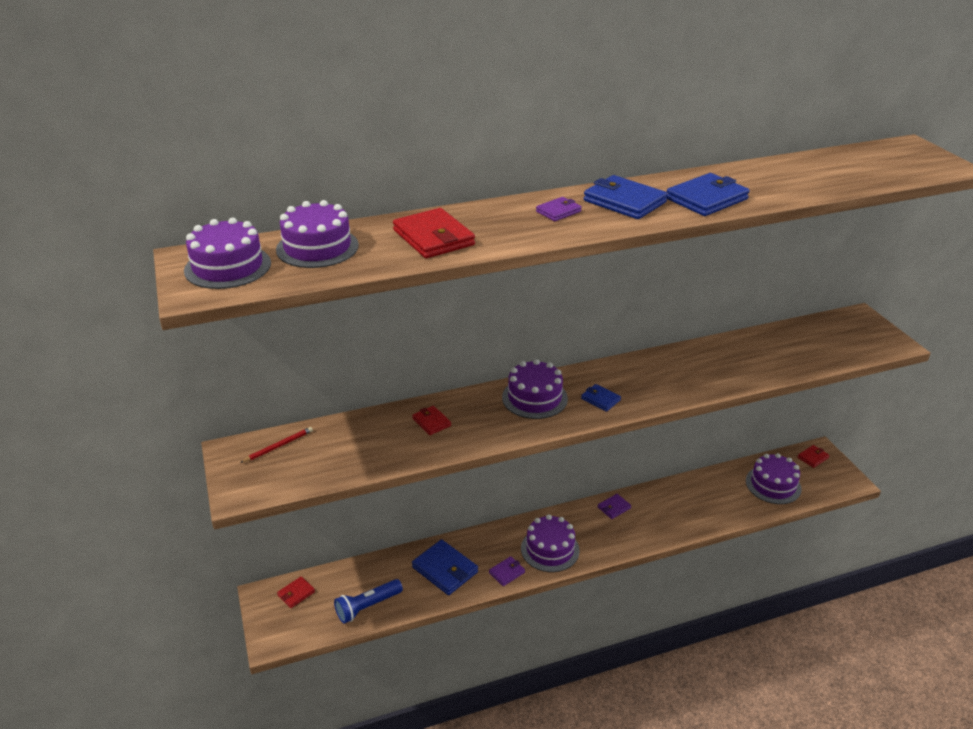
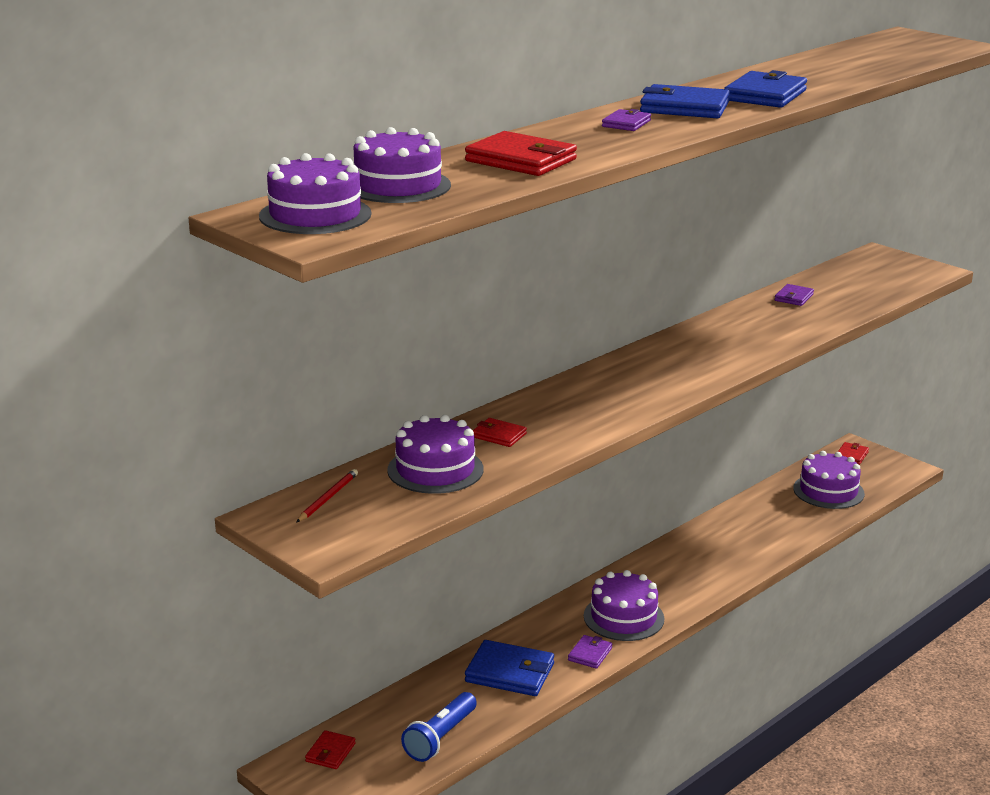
camera: 25 degrees left, 10 degrees down
purple cake [502,359,568,419] -> purple cake moved to [387,415,484,494]
blue wallet [581,384,621,412] -> none
purple wallet [598,494,631,519] -> purple wallet moved to [775,284,814,306]

